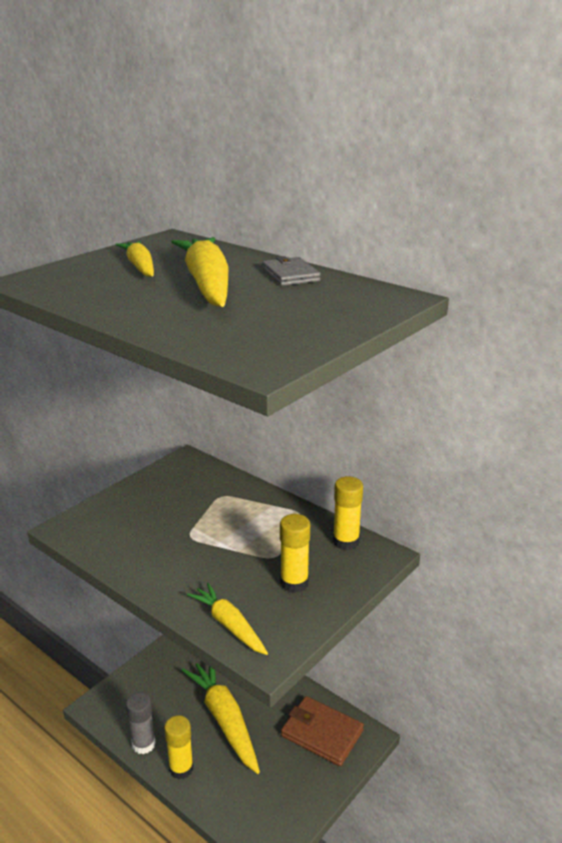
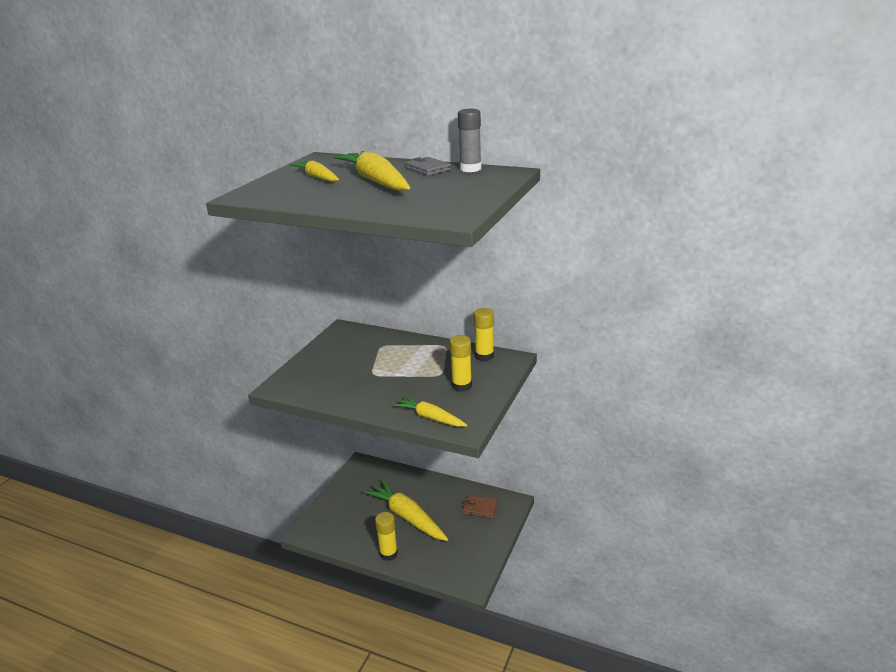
camera: 15 degrees left, 0 degrees up
grey glue stick [126,692,156,754] -> grey glue stick moved to [458,109,481,172]
brown wallet [281,696,364,766] -> brown wallet [463,495,498,518], size x0.63

